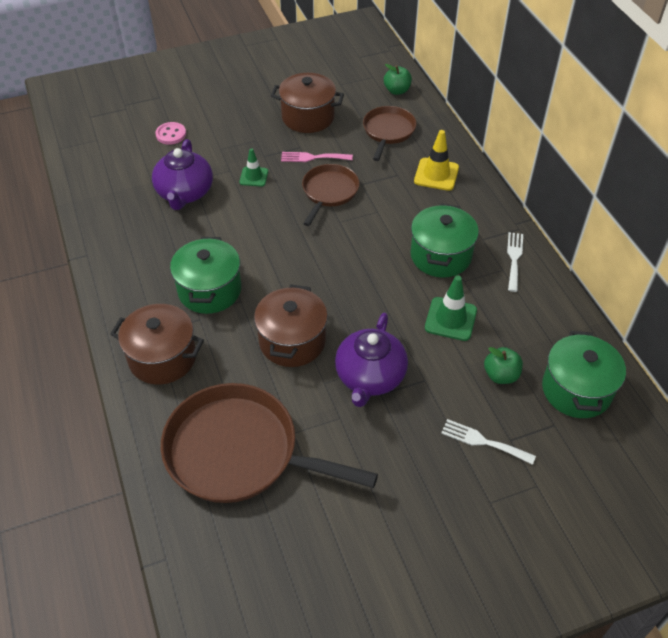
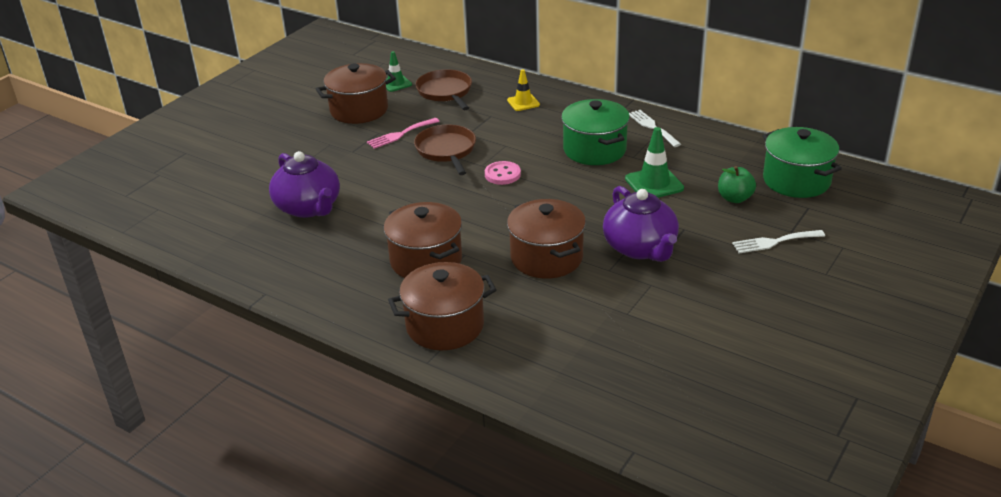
camera: 35 degrees left, 15 degrees down
pink button [155,122,186,145] -> pink button moved to [485,161,521,185]
brown pan [161,383,378,503] -> none
green pot [170,237,241,314] -> brown pot [384,202,462,278]
green traffic cone [239,148,268,187] -> green traffic cone moved to [386,51,412,92]
green apple [384,64,412,95] -> none
yellow traffic cone [414,130,459,191] -> yellow traffic cone [507,69,540,111], size x0.65

